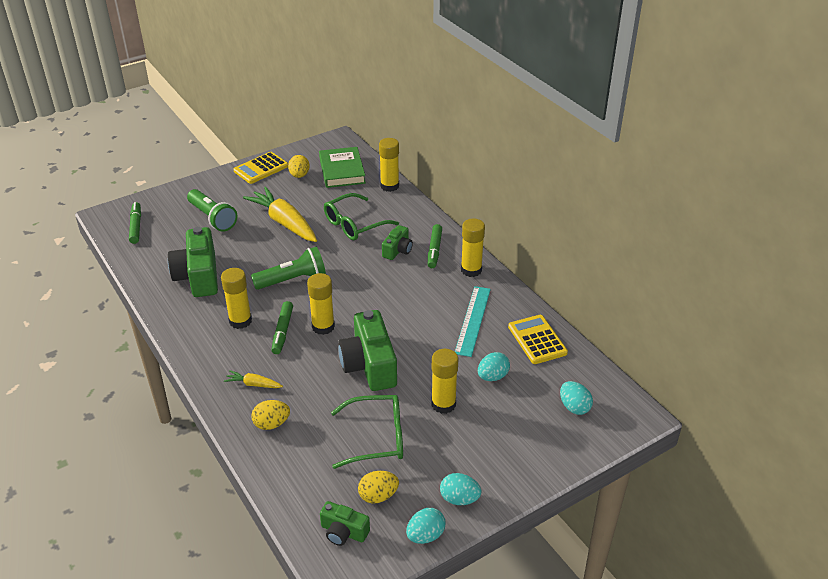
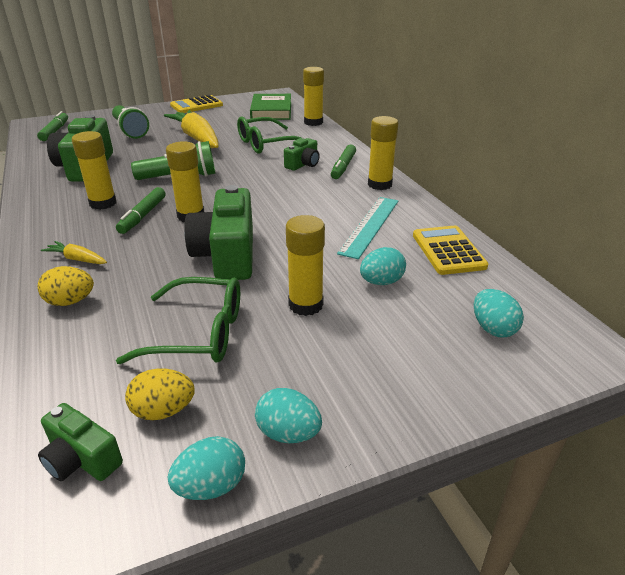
camera: 10 degrees right, 5 degrees down
yellow egg [288,155,310,178] -> none

